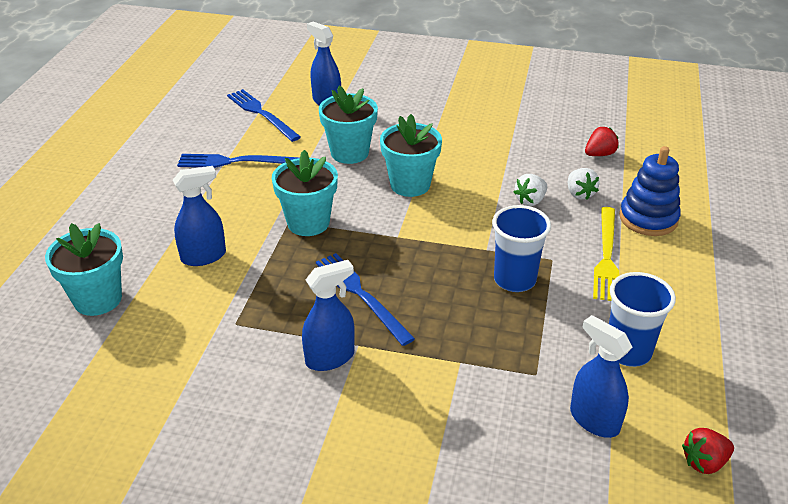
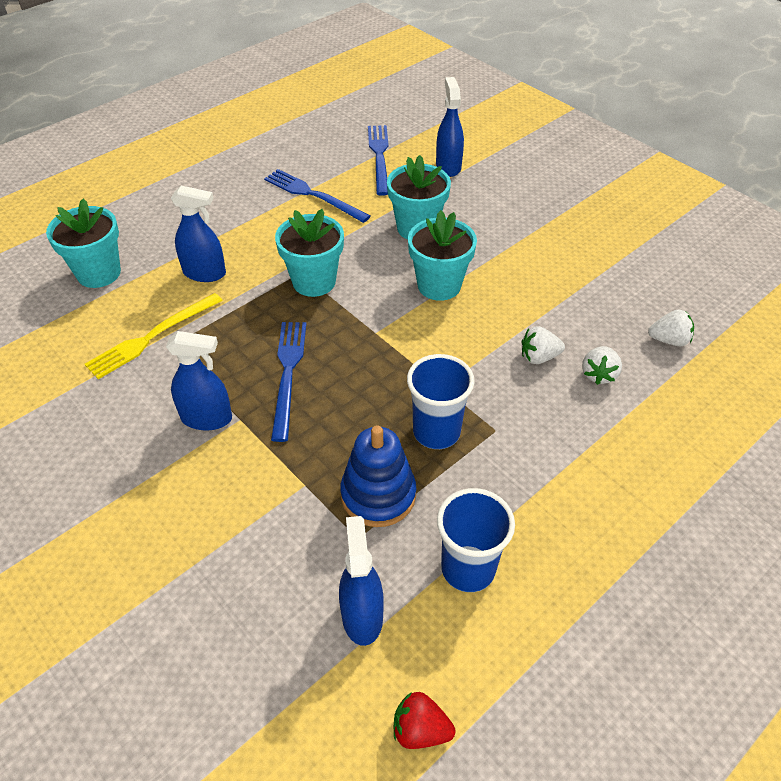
camera: 35 degrees right, 10 degrees up
red strawberry [585,127,619,156] -> white strawberry [648,310,694,346]
yellow fork [593,207,619,301] -> yellow fork moved to [85,293,223,379]
blue stacking toy [619,146,681,236] -> blue stacking toy moved to [340,425,416,527]

